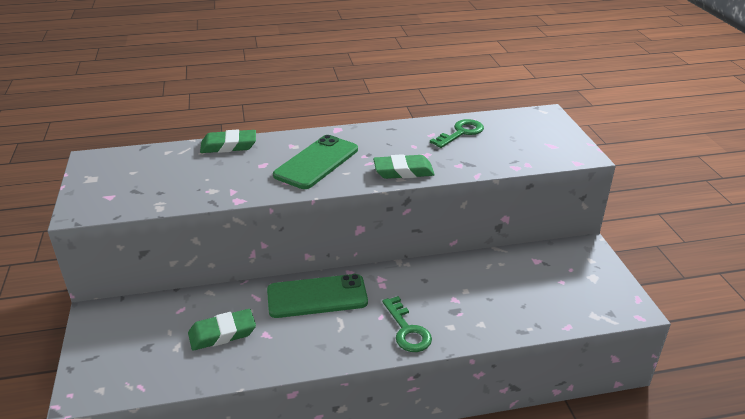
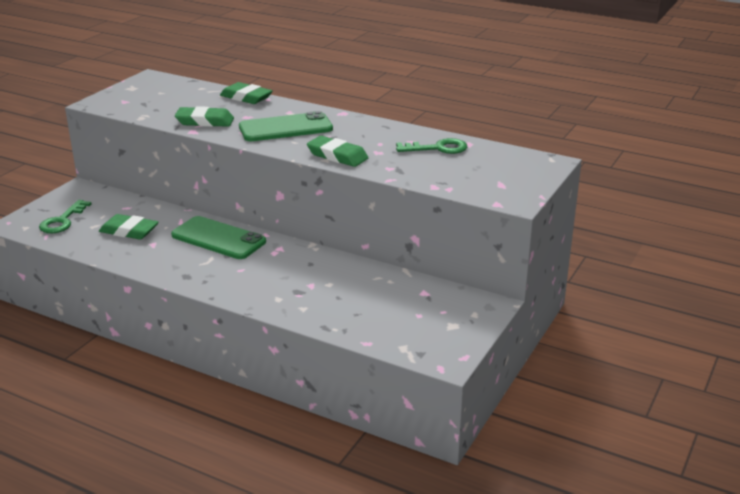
camera: 40 degrees right, 5 degrees down
green key [382,296,432,352] -> green key moved to [39,200,92,233]
none -> green eraser [175,106,234,127]

